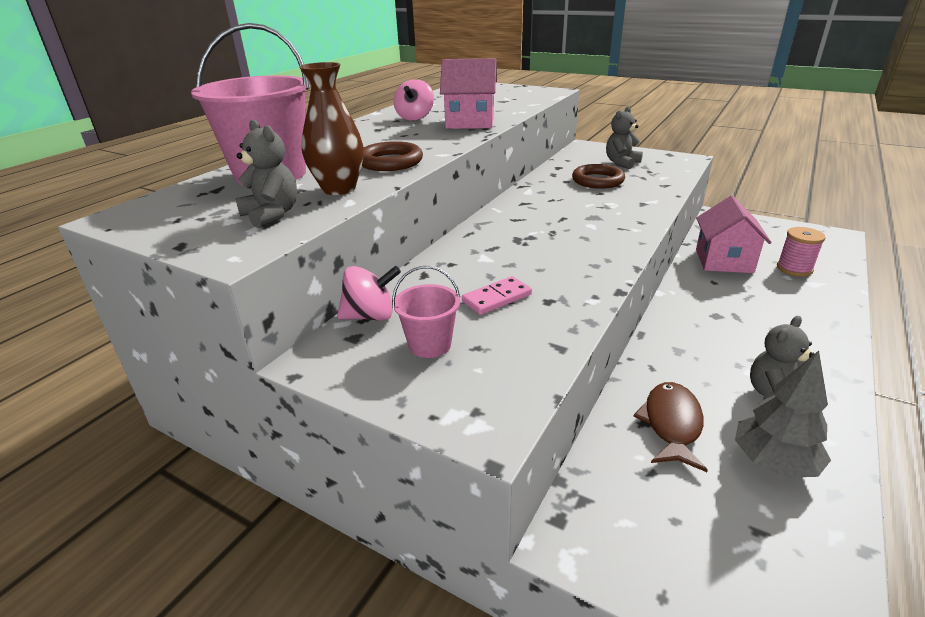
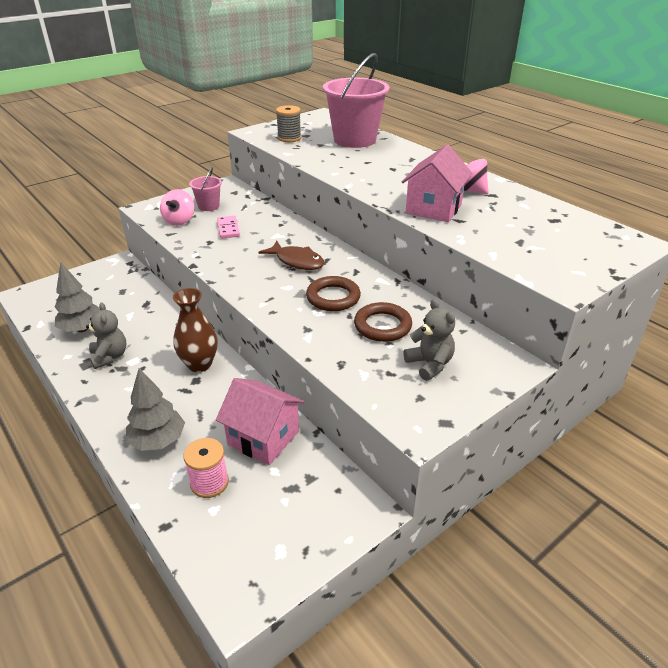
camera: 110 degrees right, 5 degrees up
grey teddy bear [235,120,297,228] -> grey spool [276,105,301,142]
brown vase [299,62,363,195] -> brown vase moved to [173,288,218,372]
pink spinning top [337,266,401,321] -> pink spinning top moved to [160,189,194,226]
brown ring [362,141,423,171] -> brown ring moved to [306,276,361,311]
brown fish [633,382,708,472] -> brown fish moved to [258,241,324,270]
none -> grey tree [126,368,185,451]

